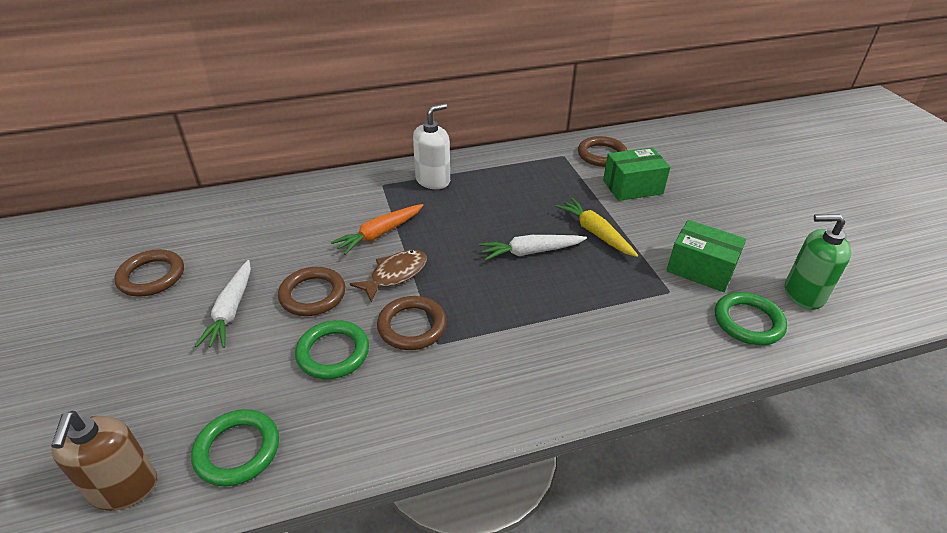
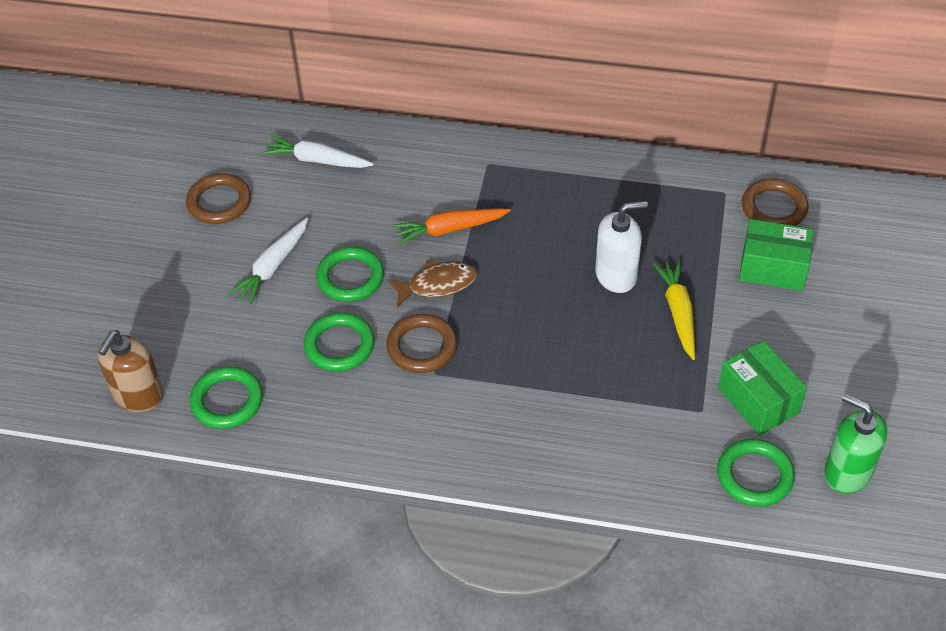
camera: 30 degrees right, 10 degrees up
brown ring [278,267,345,316] -> green ring [316,247,384,302]
white soap dispenser [413,103,450,189] -> white soap dispenser moved to [595,201,648,293]
white carrot [479,235,587,261] -> white carrot moved to [262,136,374,168]

